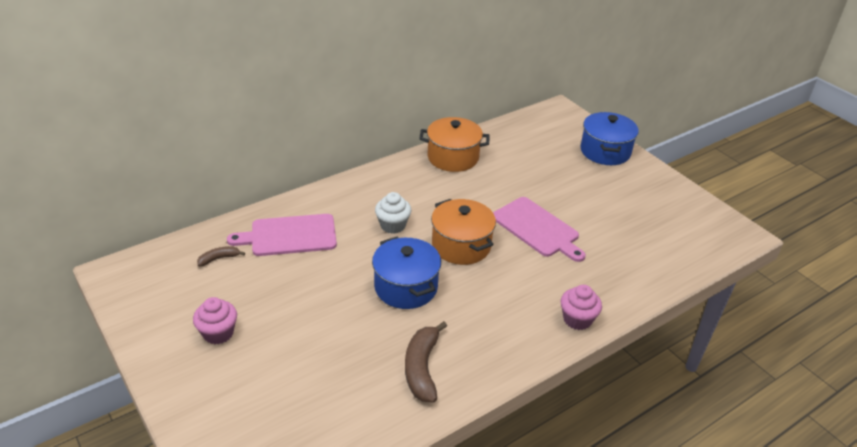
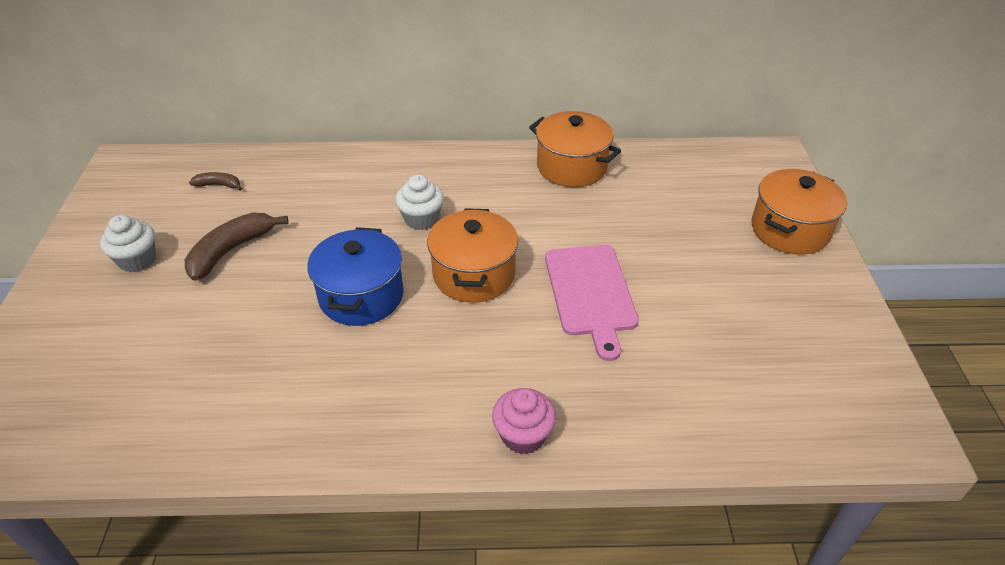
camera: 35 degrees right, 5 degrees up
pink cupcake [193,297,237,344] -> white cupcake [100,215,156,273]
pink cutting board [227,214,337,256] -> none
brown banana [405,321,447,403] -> brown banana moved to [185,212,289,281]
blue pot [580,112,639,165] -> orange pot [752,169,847,255]

